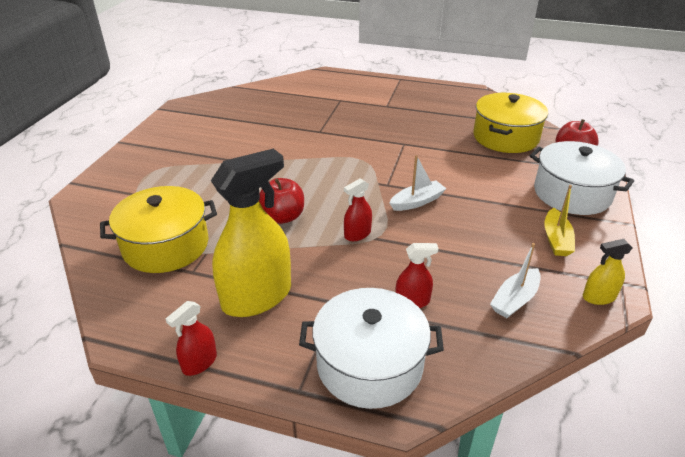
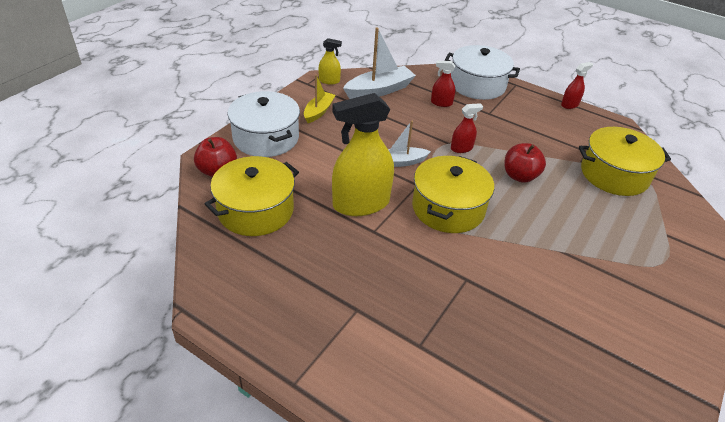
camera: 165 degrees left, 5 degrees up
yellow spray bottle [211,149,291,317] -> yellow spray bottle moved to [332,93,394,216]
white boat [490,243,541,318] -> white boat [343,27,416,99], size x1.62
none -> yellow pot [412,156,494,233]

